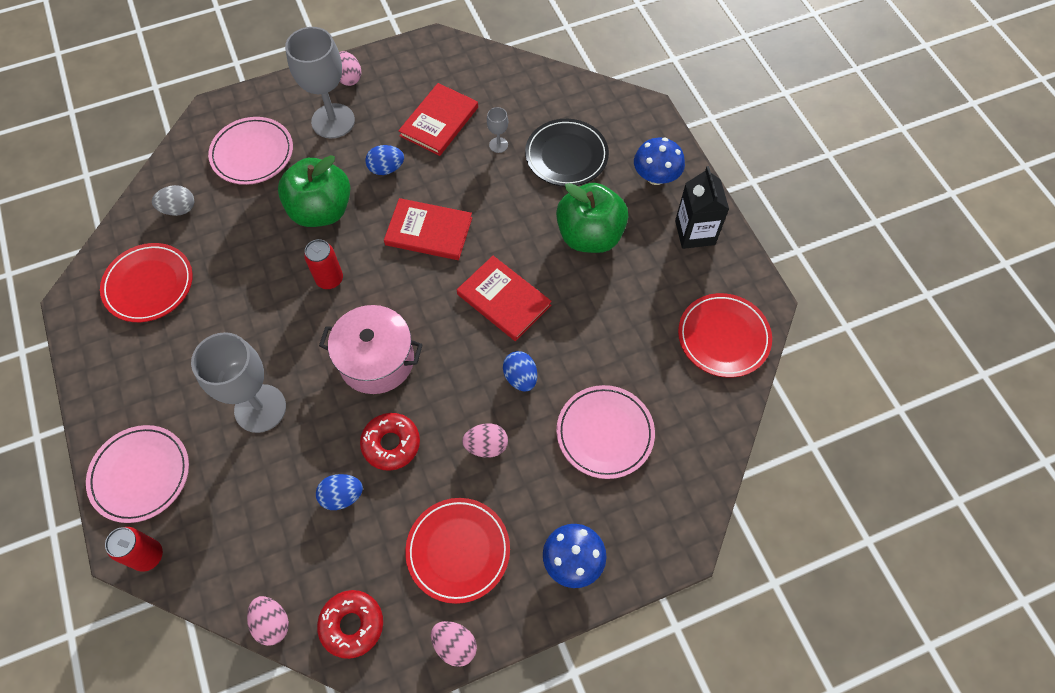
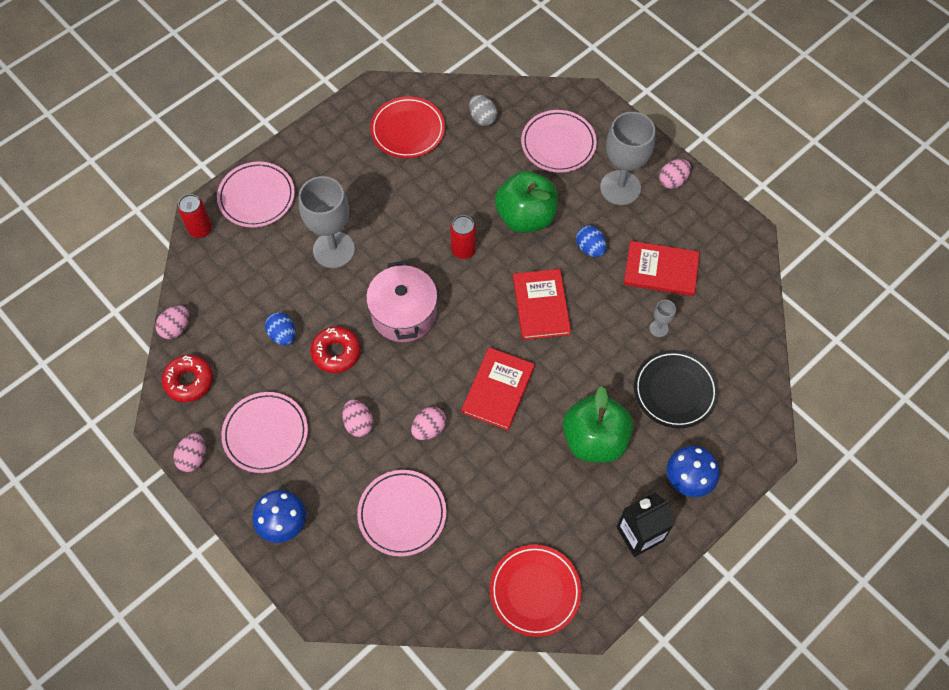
camera: 70 degrees right, 0 degrees up
red plate [405,498,510,604] -> pink plate [221,392,308,473]
blue egg [503,351,537,391] -> pink egg [411,407,446,440]

